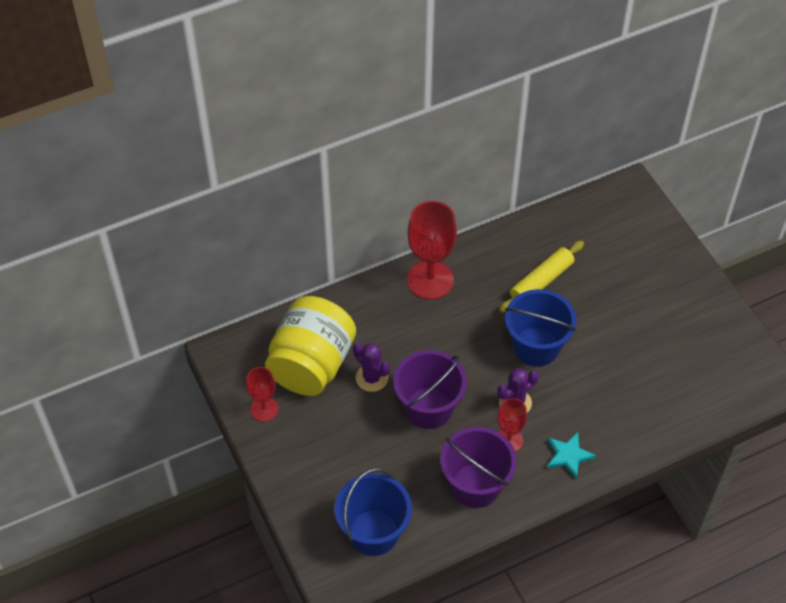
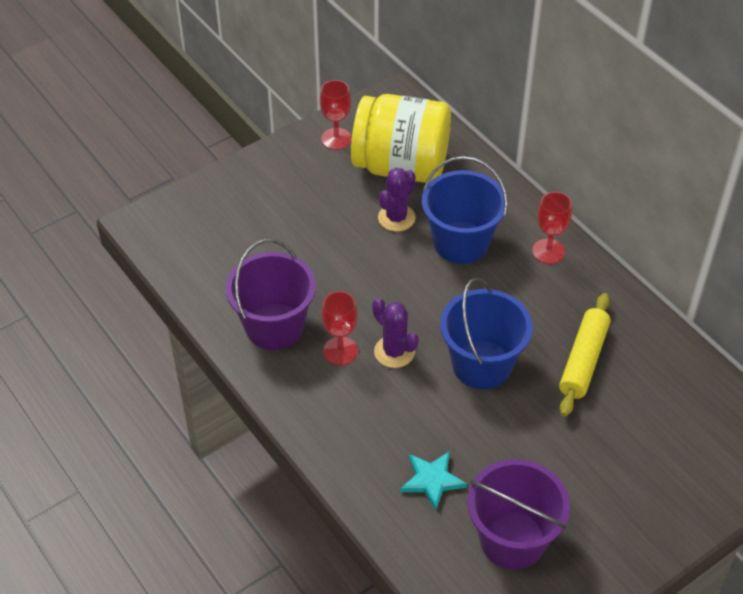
camera: 80 degrees right, 5 degrees down
blue bucket [334,468,412,556] -> blue bucket moved to [422,156,508,264]
purple bucket [394,350,467,429] -> purple bucket moved to [467,459,570,569]
red goblet [407,201,457,300] -> red goblet [532,192,572,264], size x0.57
yellow rolling pin [499,241,584,313] -> yellow rolling pin turned 75 degrees clockwise [559,293,611,417]
turquoise star [547,432,596,479] -> turquoise star moved to [400,451,467,510]

